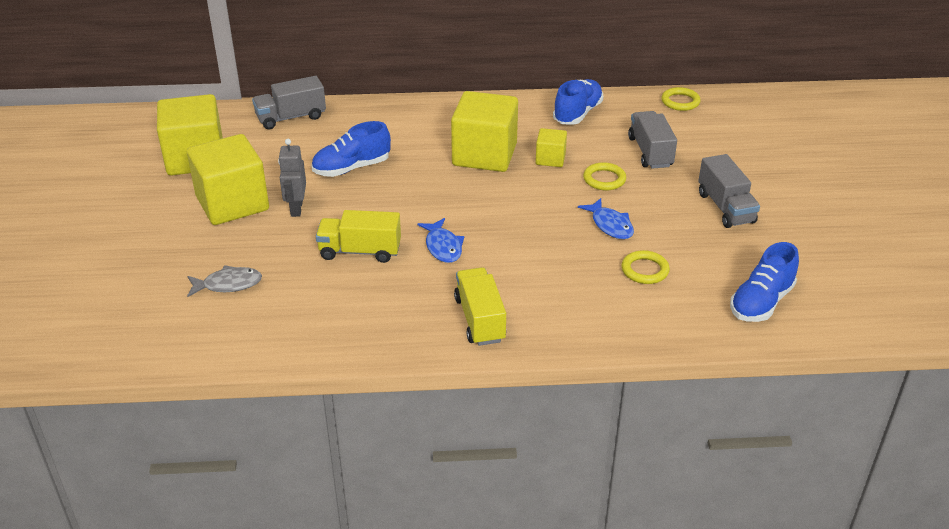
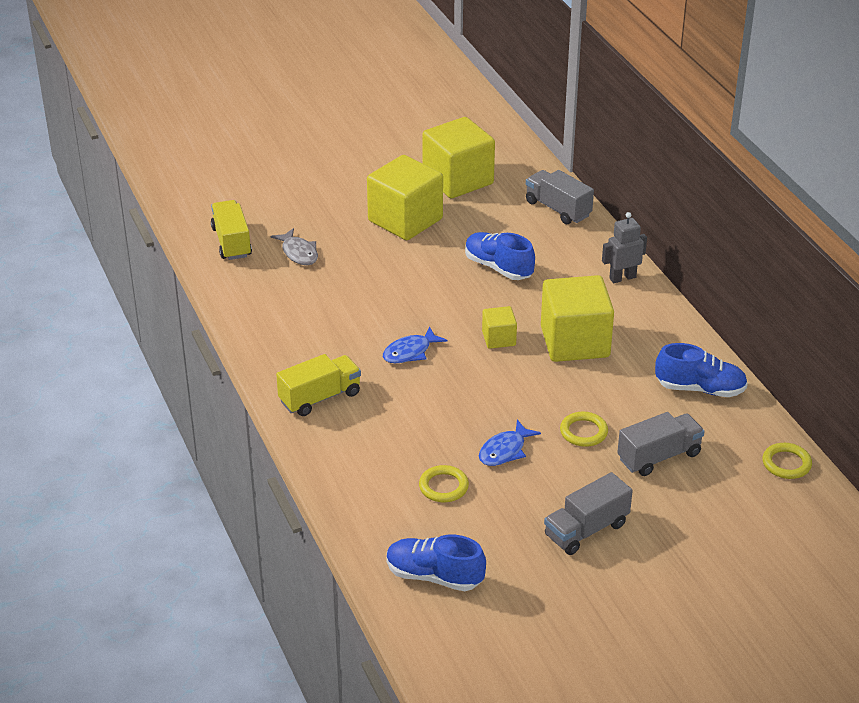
camera: 70 degrees right, 0 degrees up
grey robot [278,139,306,217] -> grey robot moved to [602,212,647,283]
yellow truck [316,210,401,263] -> yellow truck moved to [211,200,252,260]
yellow cube [536,128,567,167] -> yellow cube moved to [482,306,517,349]

